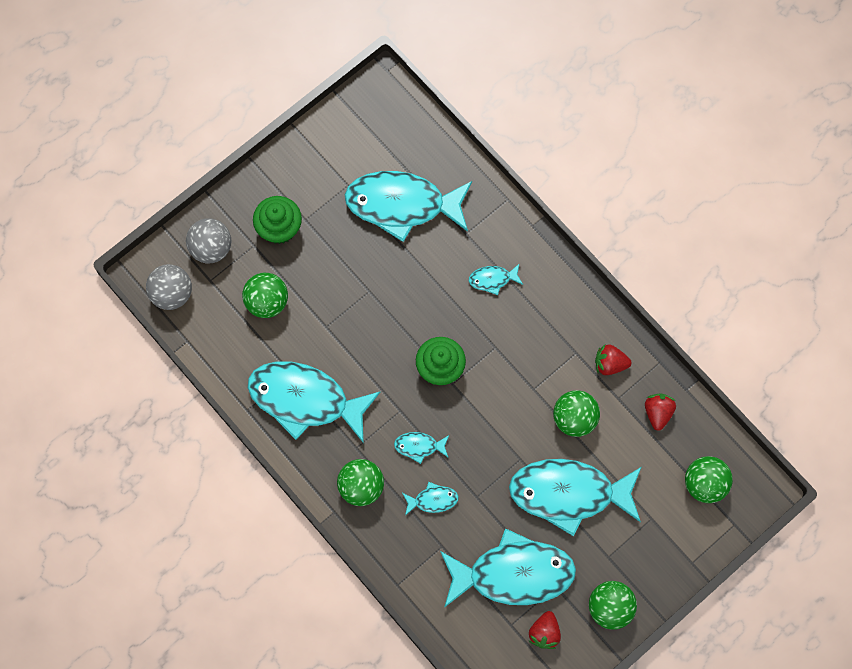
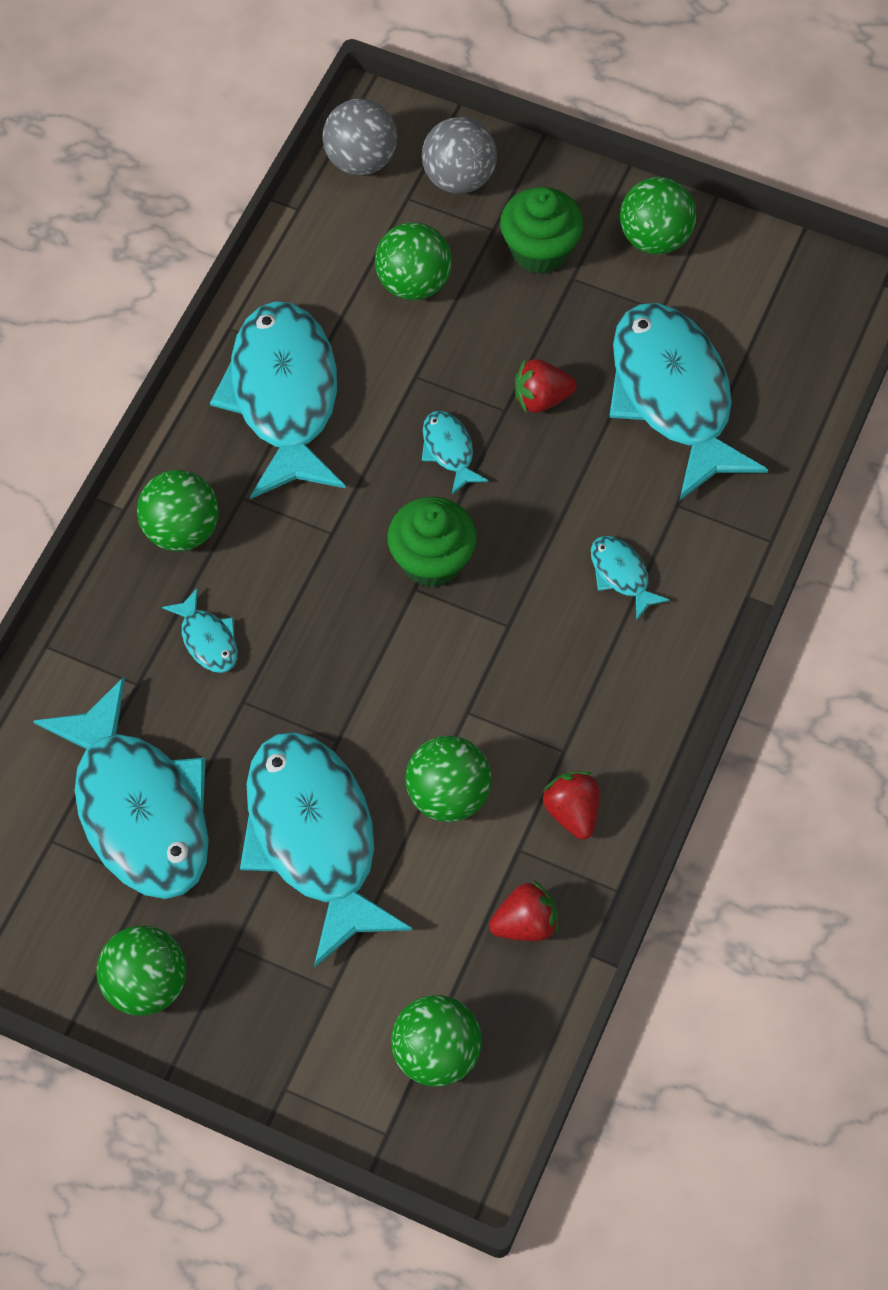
camera: 65 degrees right, 10 degrees down
turquoise fish [394,432,449,464] -> turquoise fish moved to [422,411,488,494]
red strawberry [529,611,561,649] -> red strawberry moved to [515,359,577,413]
none -> green ball [620,177,696,254]

